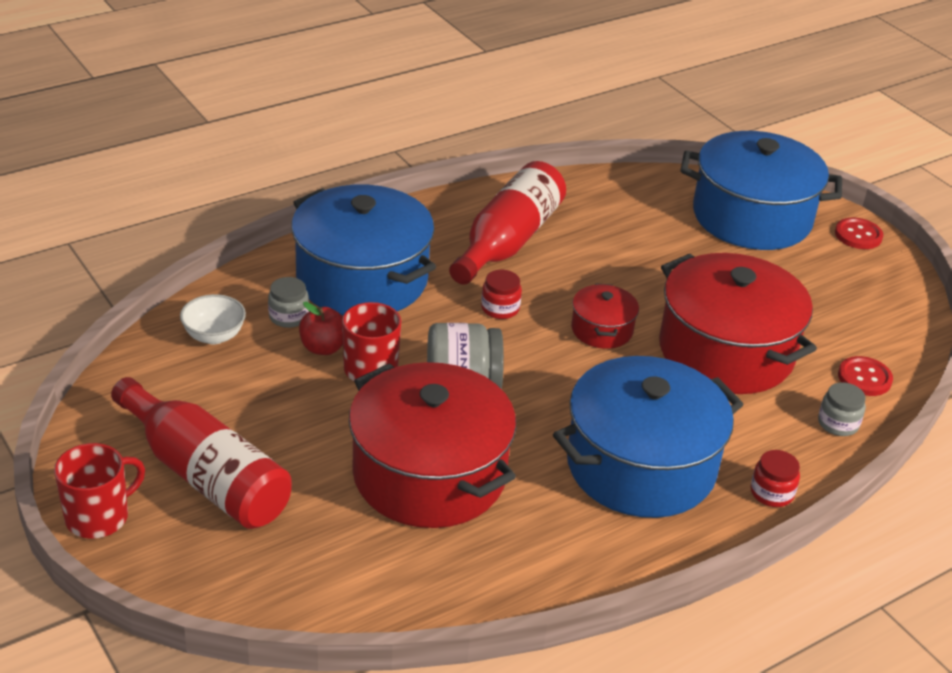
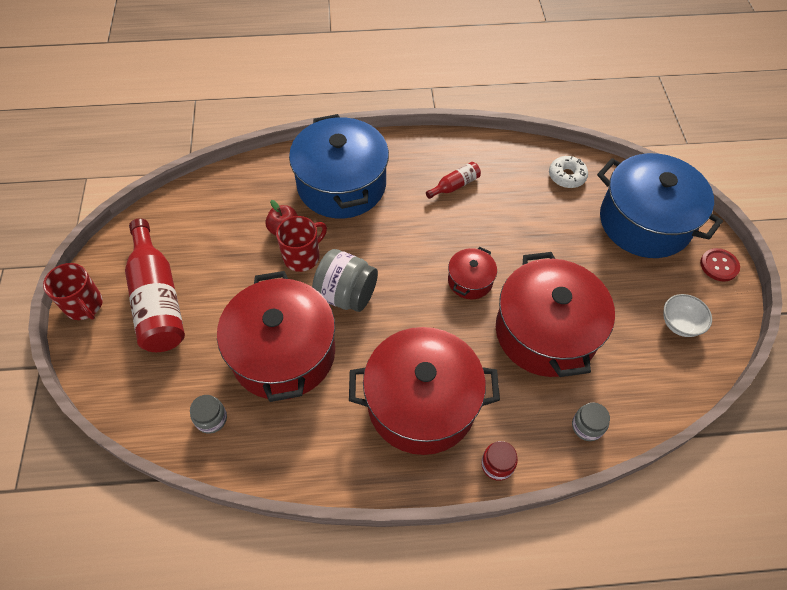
camera: 30 degrees right, 20 degrees up
red mug [54,443,145,539] -> red mug turned 60 degrees clockwise [43,263,103,320]
white bowl [180,294,246,344] -> white bowl moved to [664,294,712,337]
grey jar [268,277,309,328] -> grey jar moved to [190,395,227,434]
red bottle [449,161,566,285] -> red bottle [426,162,481,199], size x0.46
red jar [481,270,522,319] -> none
blue pot [553,356,744,518] -> red pot [349,327,500,455]
red button [838,356,893,396] -> none
none -> white donut [549,156,588,188]

